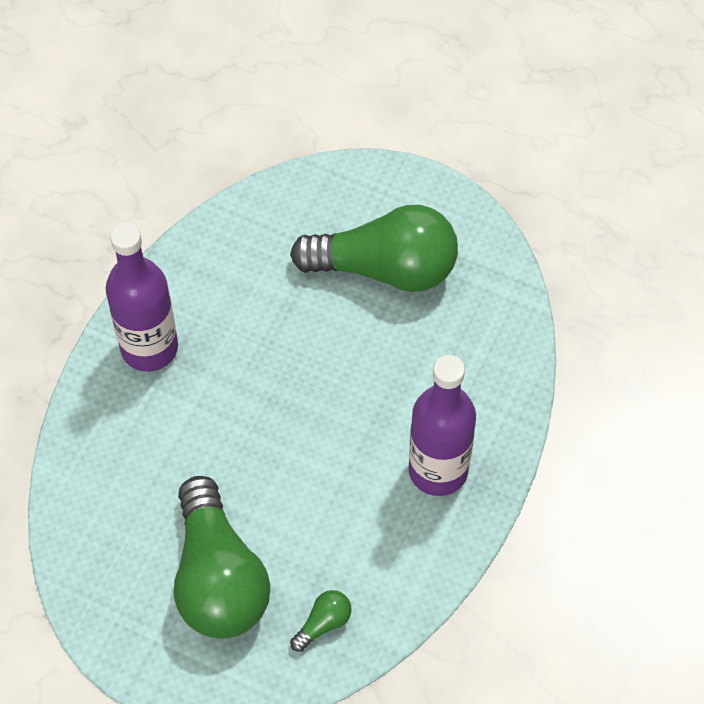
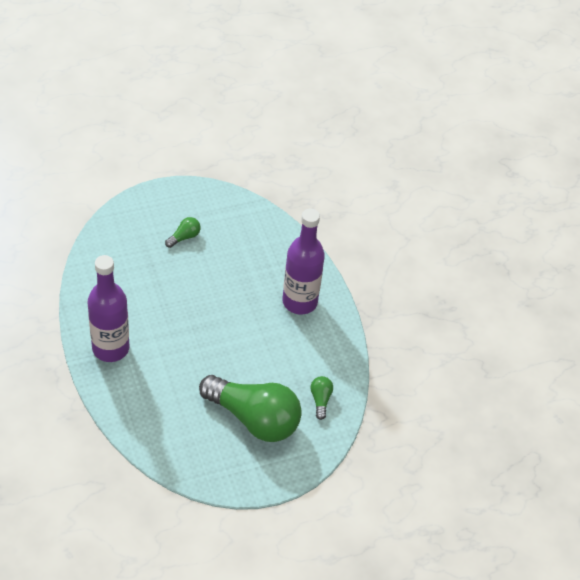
camera: 50 degrees left, 10 degrees down
green light bulb [290,205,458,292] -> green light bulb [165,217,200,248], size x0.40

